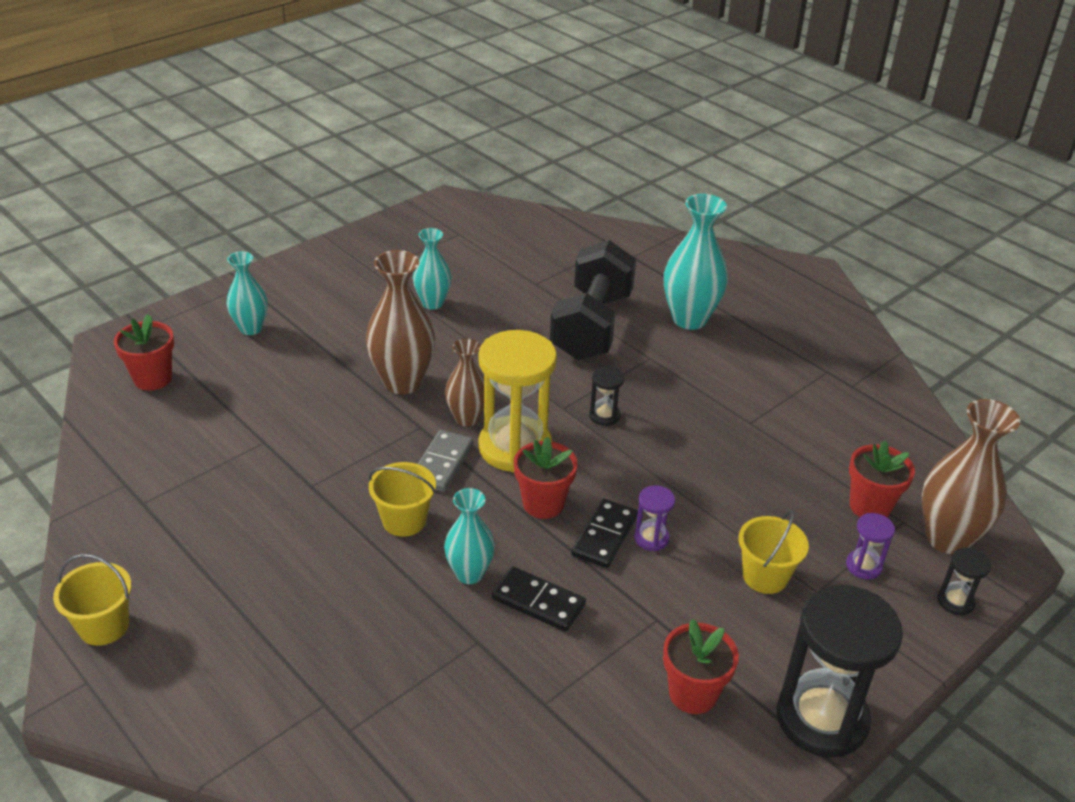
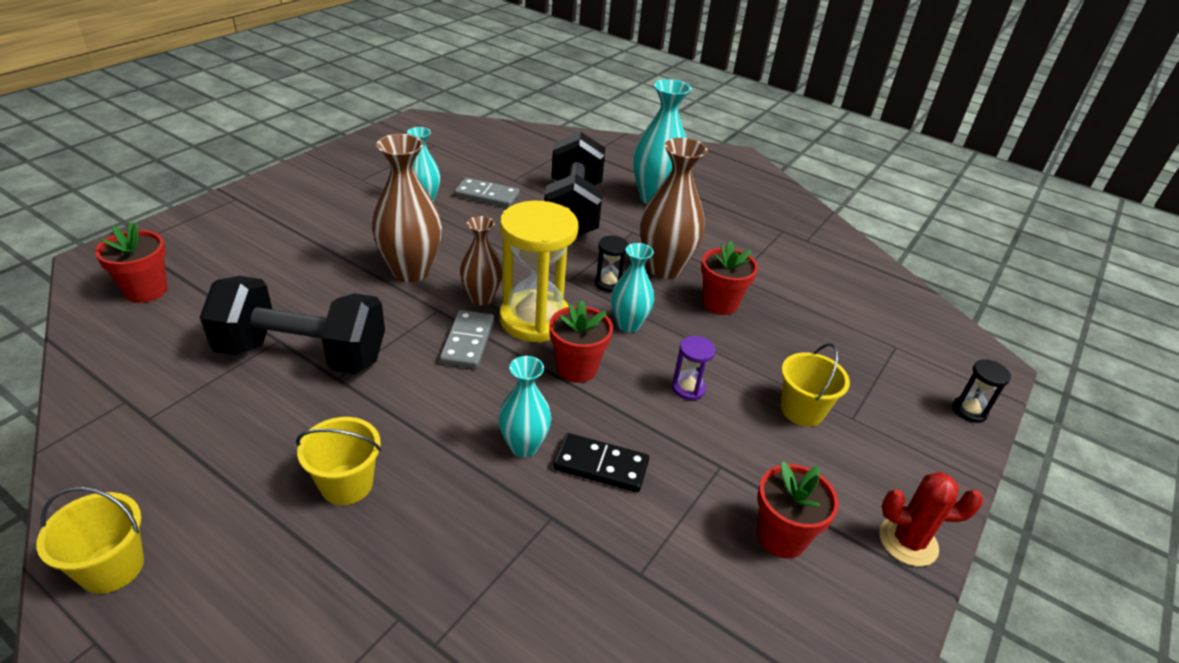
camera: 15 degrees left, 0 degrees up
turquoise vase [227,251,268,335] -> turquoise vase moved to [611,243,654,333]
yellow bucket [369,462,436,537] -> yellow bucket moved to [296,417,381,505]
black domino [571,499,638,568] -> none
black hourglass [776,585,903,758] -> red cactus [879,472,983,566]
purple hourglass [846,513,895,580] -> none
red flower pot [849,441,915,517] -> red flower pot moved to [701,241,758,315]
brown vase [922,399,1020,554] -> brown vase moved to [640,138,708,279]
none -> black dumbbell [200,276,385,374]
none -> grey domino [454,178,520,208]

